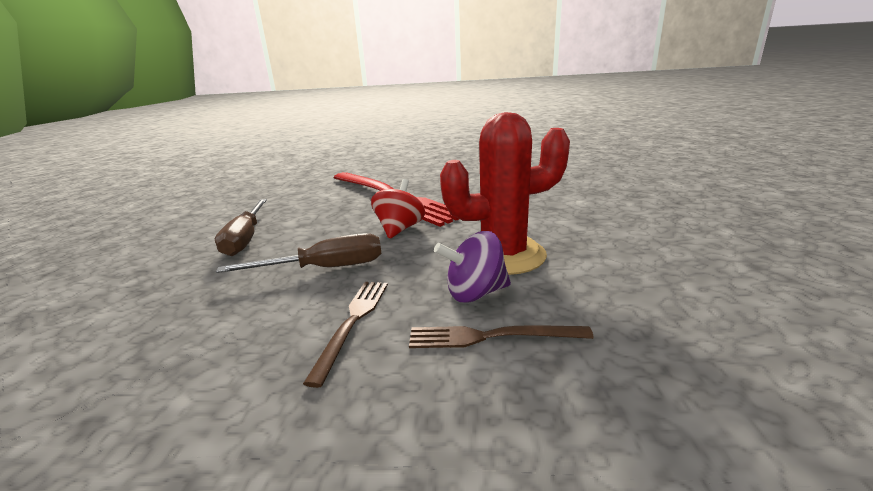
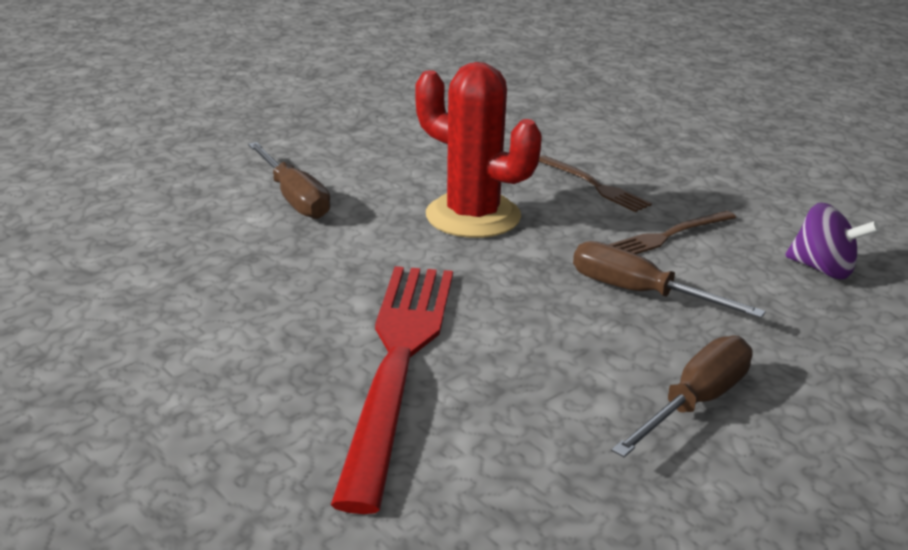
camera: 135 degrees left, 5 degrees up
red spinning top [371,179,425,239] -> none
purple spinning top [434,231,511,303] -> purple spinning top moved to [785,203,879,279]
none -> brown screwdriver [248,142,331,219]

